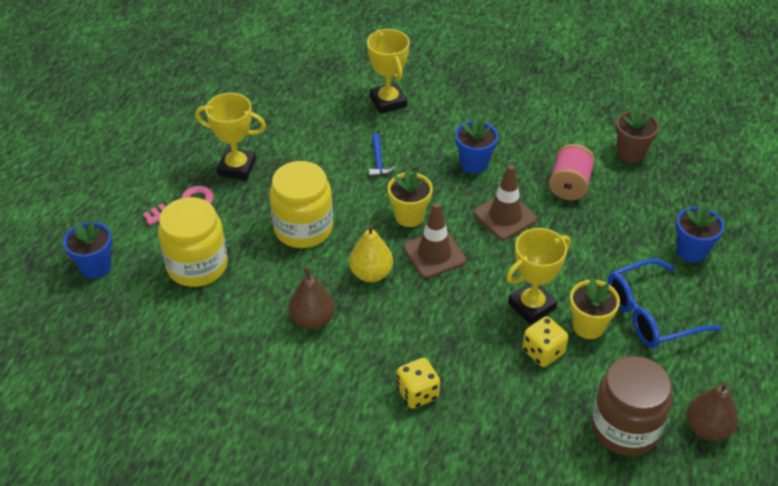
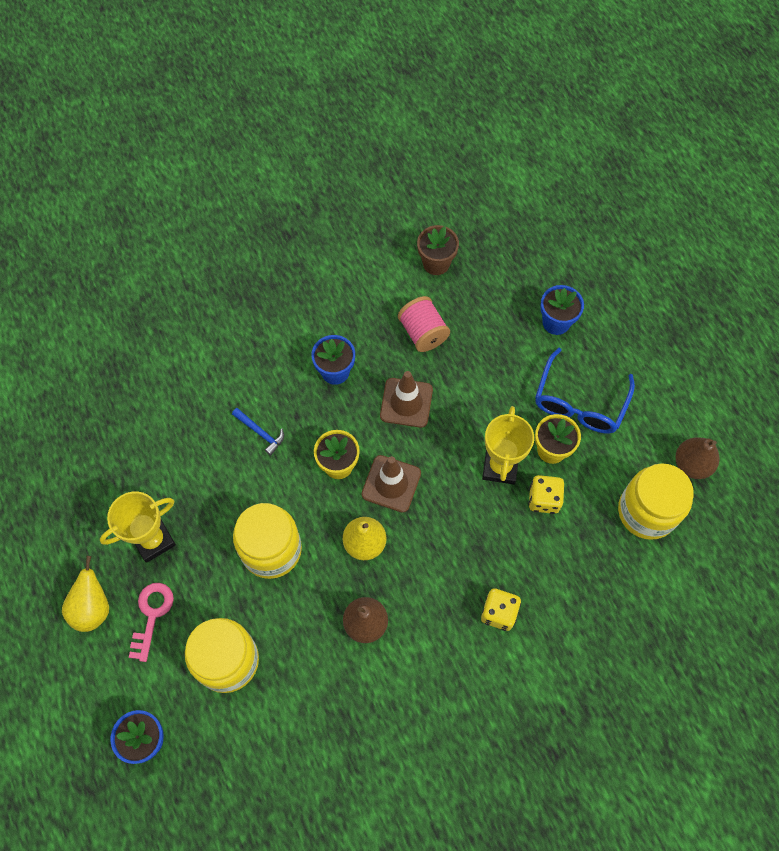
camera: 45 degrees left, 20 degrees up
yellow trophy [367,29,410,114] -> none
brown jar [591,356,672,456] -> yellow jar [618,463,694,540]
none -> yellow pear [62,556,109,632]

